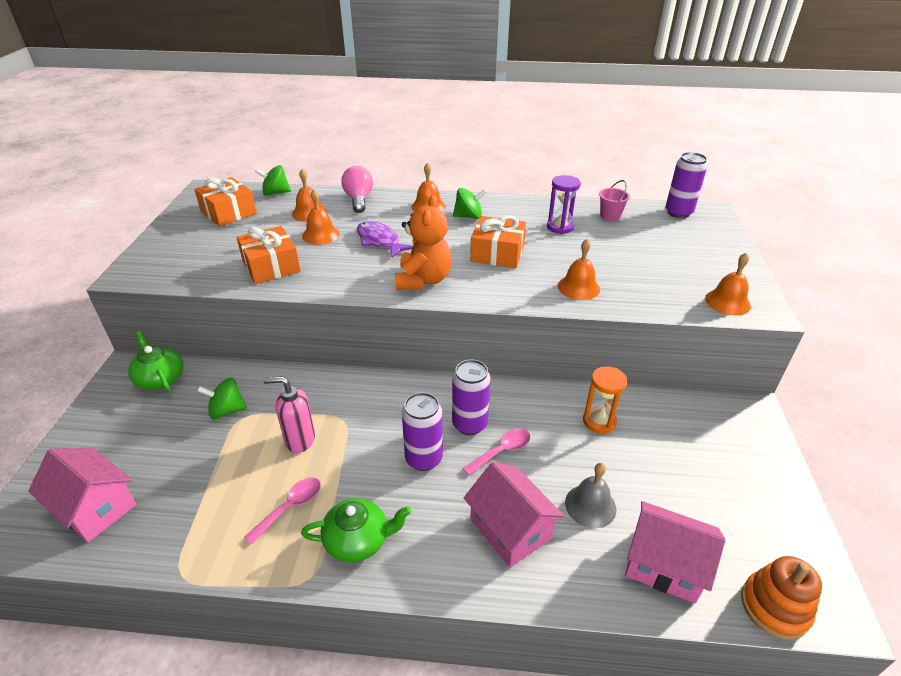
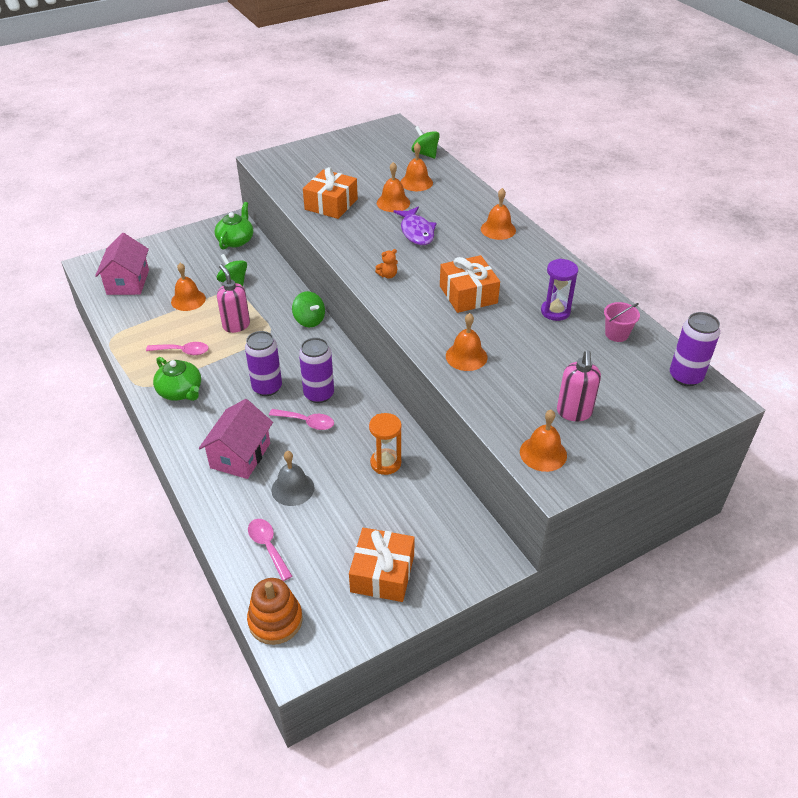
camera: 55 degrees right, 5 degrees up
orange gift [194,177,257,227] -> orange gift moved to [349,528,415,602]
pink light bulb [341,166,373,213] -> none
purple fish [357,221,413,258] -> purple fish turned 150 degrees clockwise [393,207,437,245]
orange teddy bear [395,195,452,290] -> orange teddy bear [375,249,398,279], size x0.41
green spinning top [453,188,487,219] -> green spinning top moved to [292,291,325,327]
pink house [625,501,725,603] -> pink spoon [248,519,292,581]
none -> orange bell [171,263,206,311]
none -> pink soap dispenser [557,350,601,421]

